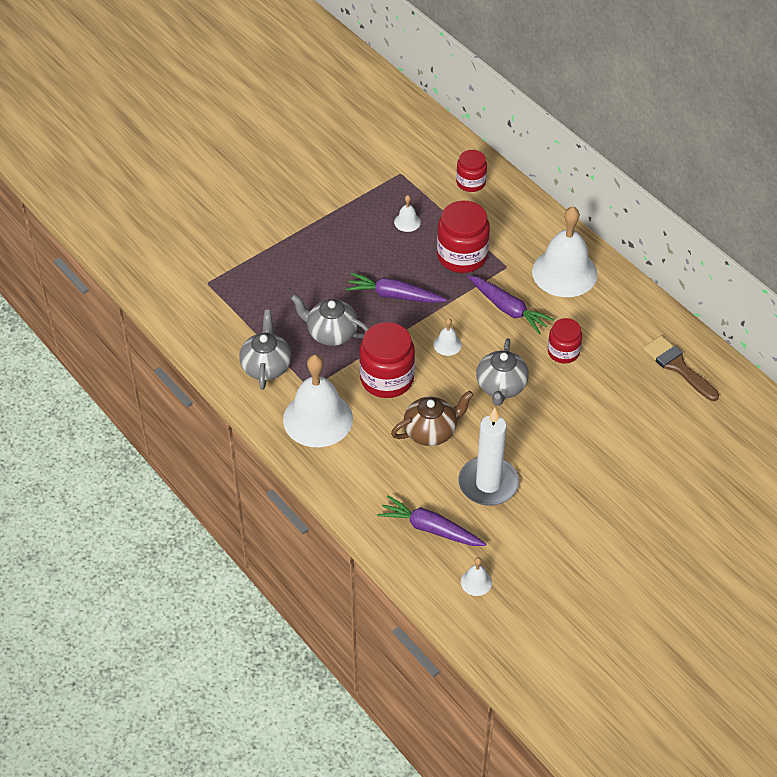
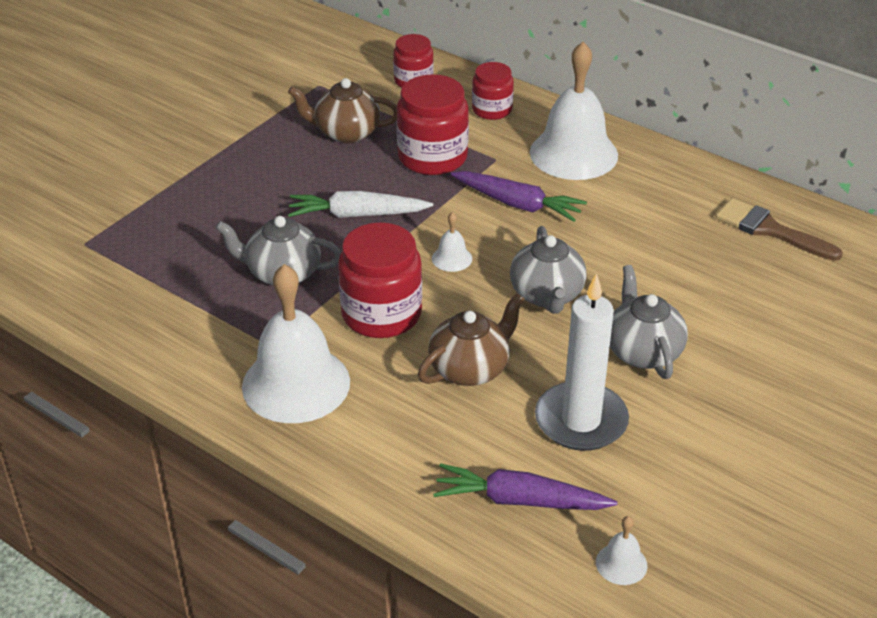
camera: 15 degrees left, 10 degrees down
grey teapot [239,310,291,390] -> grey teapot moved to [610,265,688,379]
purple carrot [346,273,447,303] -> white carrot [288,191,433,218]
white bell [394,195,421,232] -> brown teapot [288,78,397,143]
red jar [548,318,582,363] -> red jar moved to [472,62,514,120]

